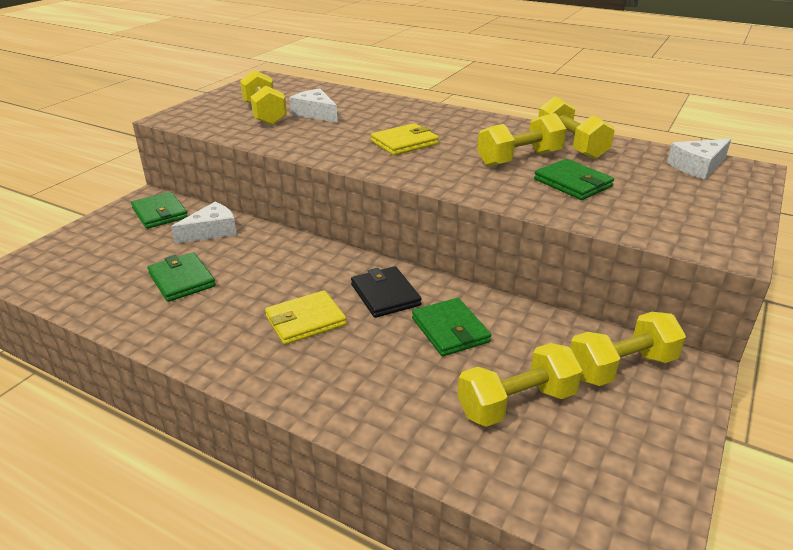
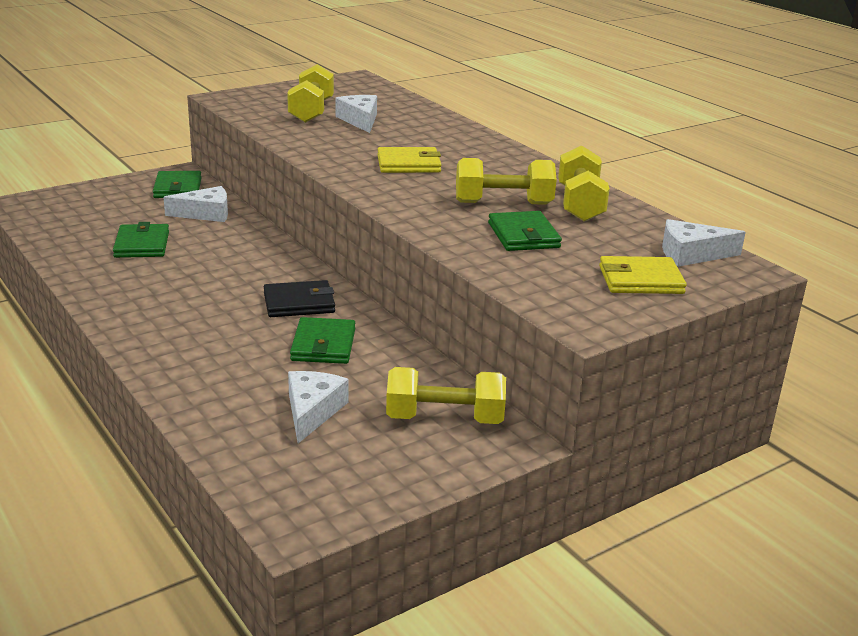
camera: 25 degrees right, 5 degrees down
yellow wallet [265,290,347,345] -> yellow wallet moved to [599,256,687,294]
black wallet [351,266,422,318] -> black wallet turned 75 degrees clockwise [264,280,335,317]
yellow dumbbell [458,343,582,427] -> white cheese [288,371,349,443]

